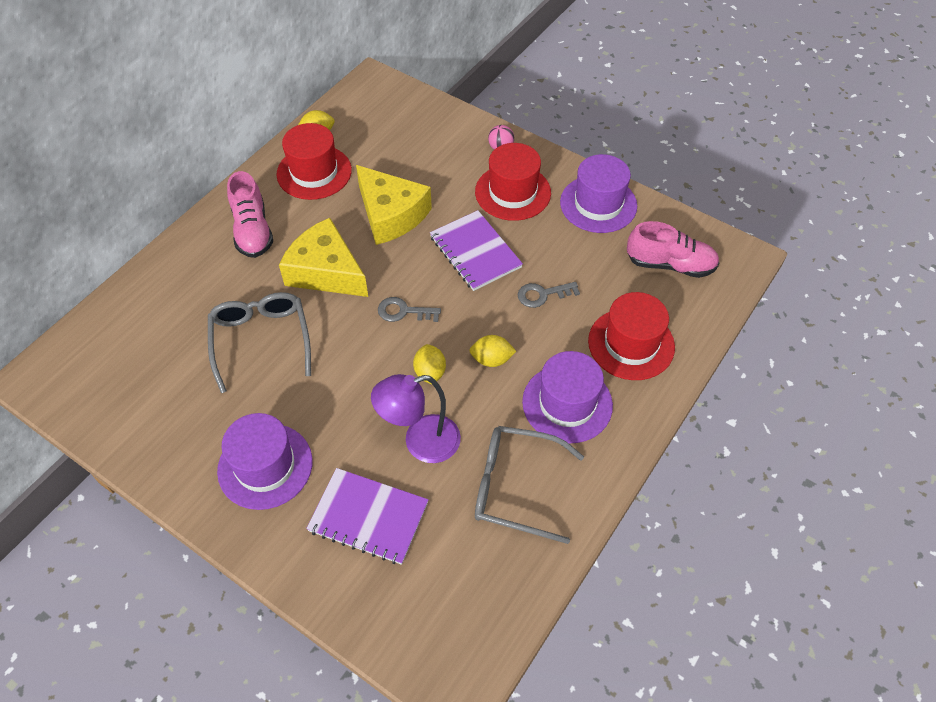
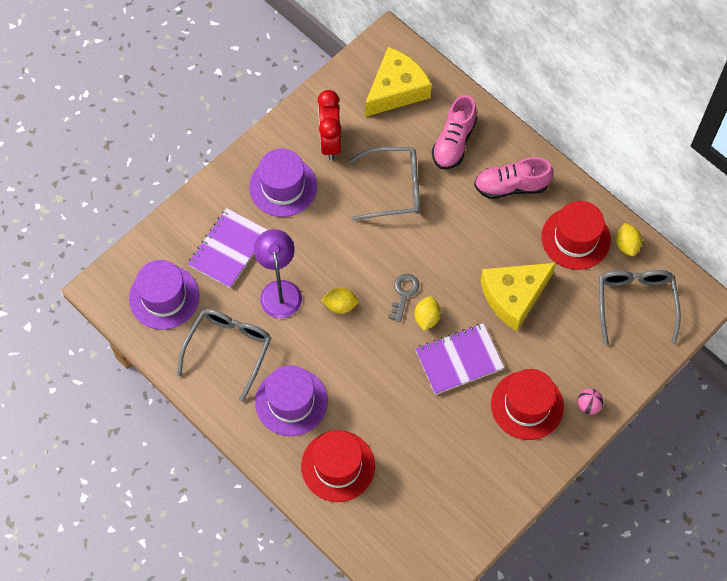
camera: 100 degrees right, 10 degrees up
yellow cheese [279,218,368,297] -> yellow cheese moved to [365,47,432,117]
yellow lemon [469,335,516,367] -> yellow lemon moved to [415,296,441,331]
grey key [518,282,580,308] -> none
purple hat [560,154,637,233] -> purple hat moved to [129,260,199,330]
pink shoe [627,221,719,278] -> pink shoe moved to [432,95,477,169]
none -> red clock [317,90,341,160]
none -> grey glasses [599,270,681,345]

